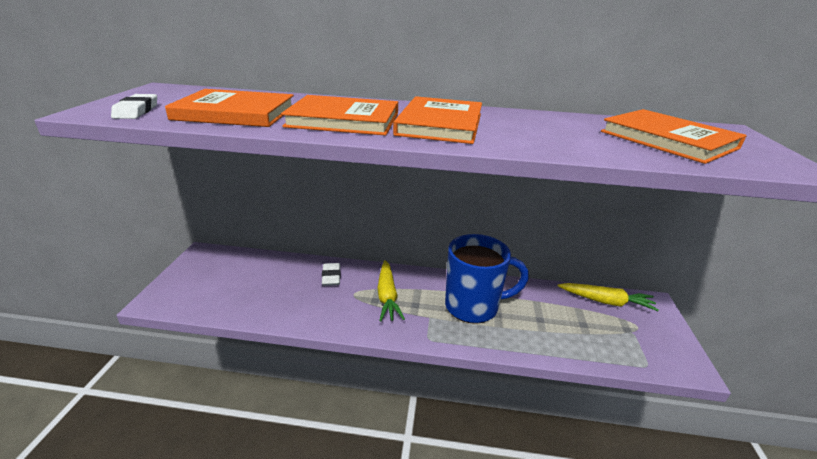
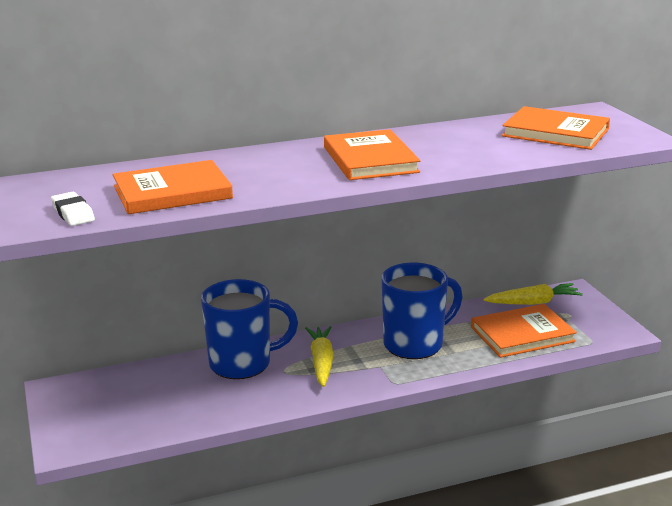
camera: 25 degrees left, 5 degrees down
orange book [281,95,398,136] -> orange book moved to [471,304,577,358]
white eraser [322,263,341,286] -> blue mug [201,279,298,379]
yellow carrot [377,260,405,322] -> yellow carrot turned 150 degrees counterclockwise [305,326,334,387]

